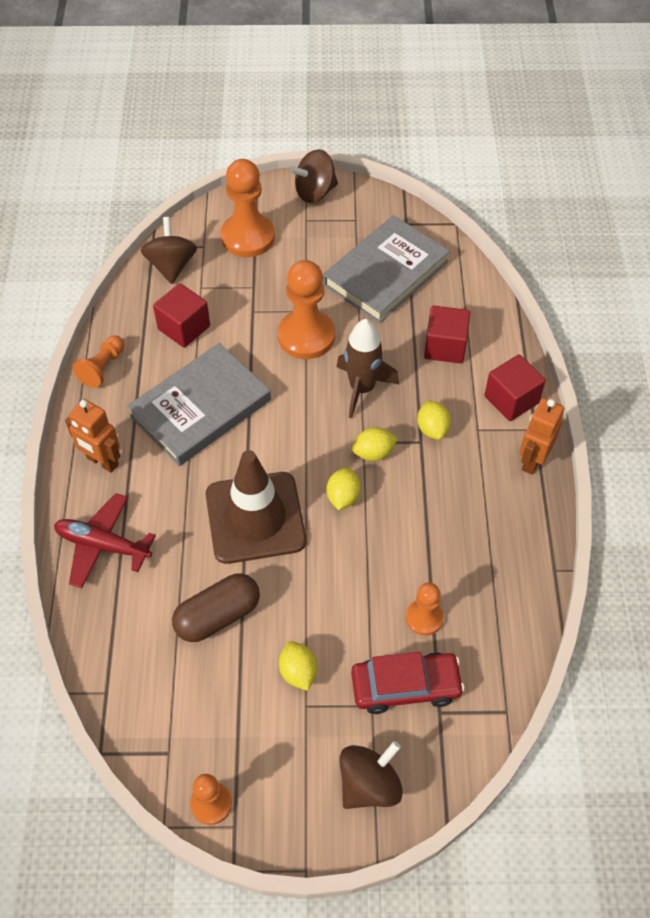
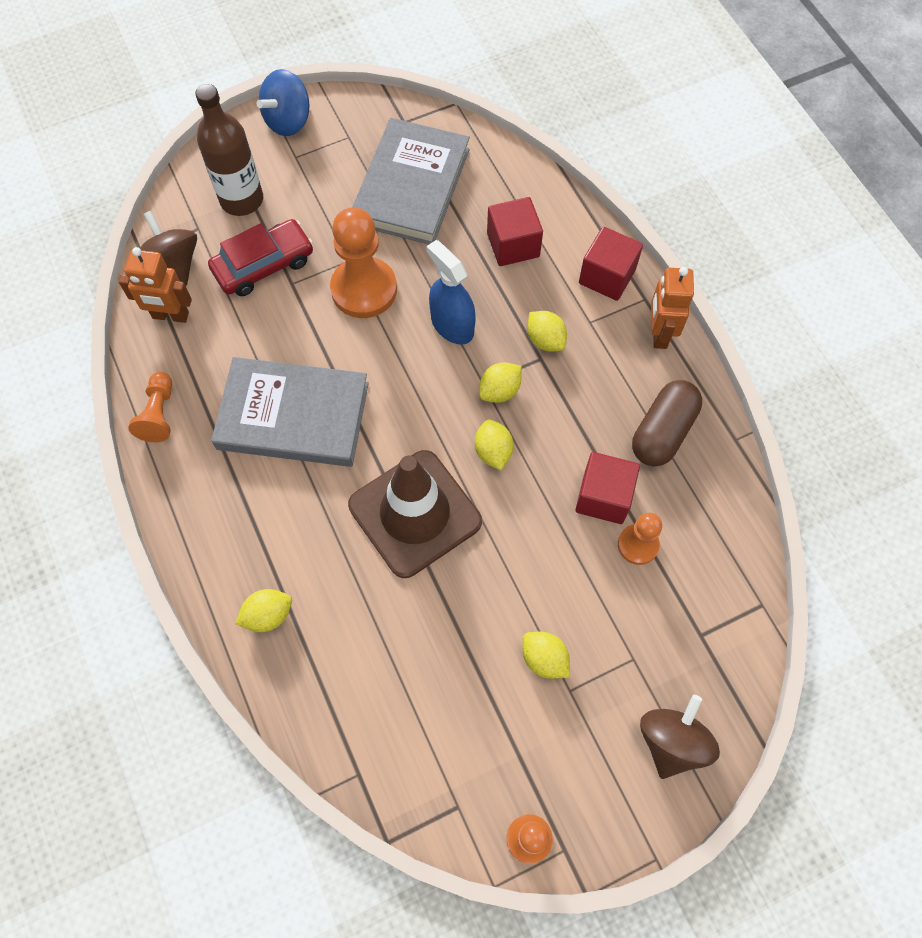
camera: 25 degrees left, 10 degrees up
red plane [54,493,156,588] -> yellow lemon [236,589,292,632]
orange robot [65,399,120,473] -> orange robot moved to [119,247,192,323]
grey book [127,343,271,466] -> grey book turned 75 degrees clockwise [211,357,369,467]
red cube [153,283,210,348] -> red cube moved to [575,452,640,524]
brown capsule [172,573,260,642] -> brown capsule moved to [632,380,702,467]
orange pawn [221,159,275,257] -> brown bottle [195,84,263,216]
brown spinning top [290,149,338,203] -> blue spinning top [256,69,310,136]
brown rocket [336,319,399,418] -> blue spray bottle [426,240,476,345]
red car [351,652,465,714] -> red car moved to [208,219,313,296]

